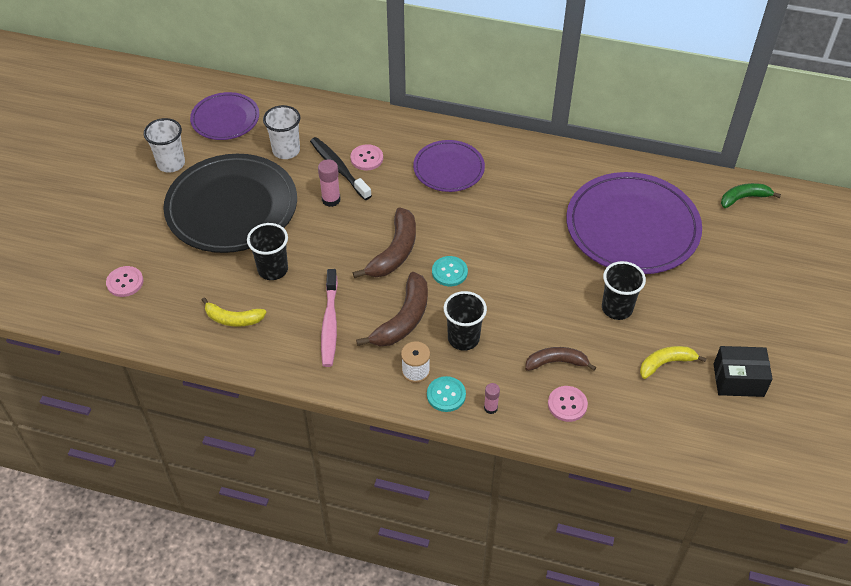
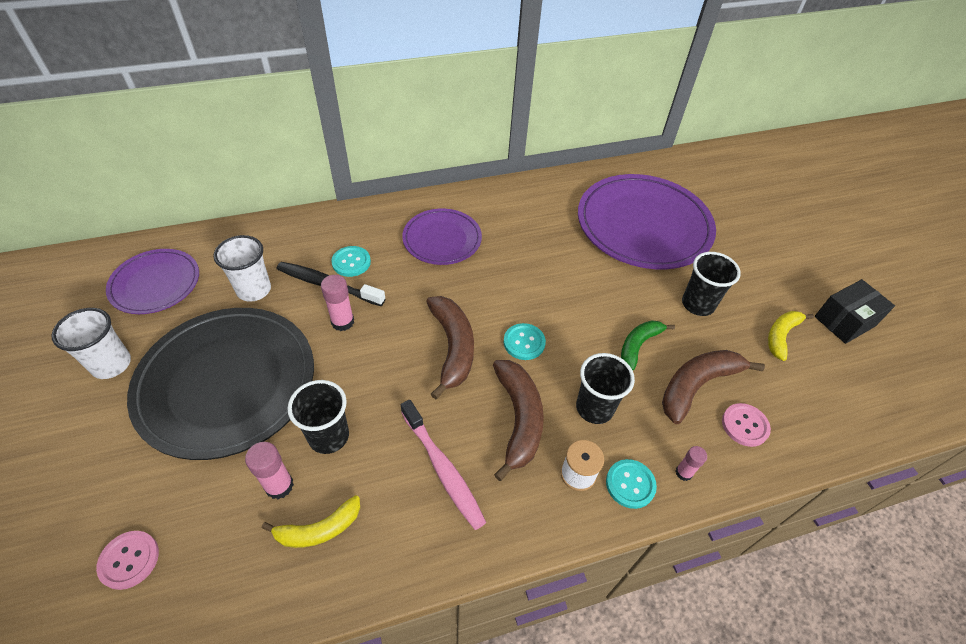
camera: 35 degrees left, 0 degrees up
pink button [350,144,383,170] -> turquoise button [331,246,371,277]
brown banana [525,347,596,371] -> brown banana [662,350,765,424], size x1.55
green banana [721,183,781,208] -> green banana moved to [621,320,675,370]
none -> pink glue stick [245,442,294,499]

